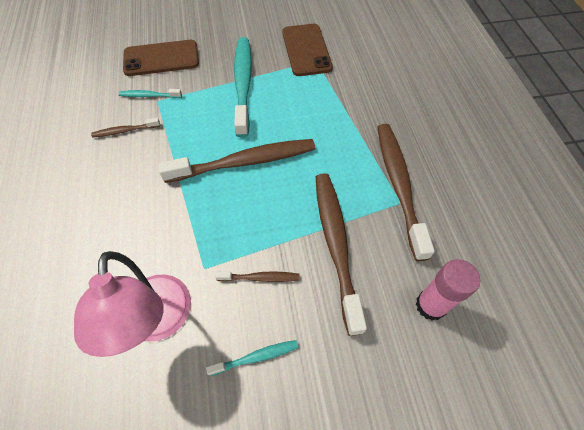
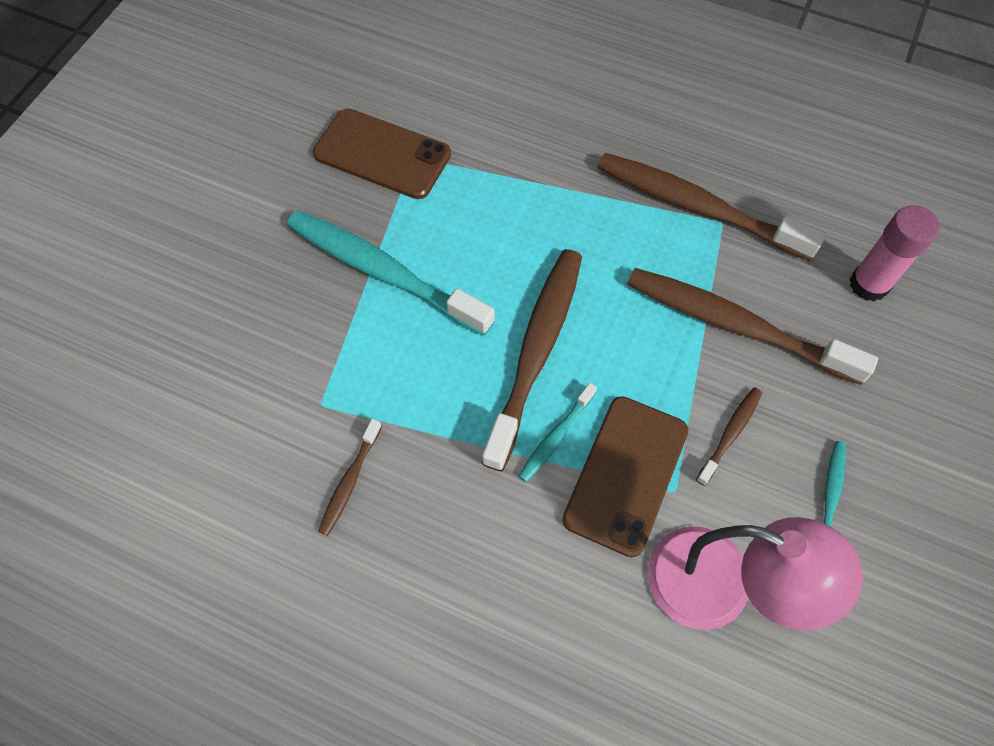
camera: 55 degrees left, 5 degrees up
turquoise toothbrush [119,89,182,98] -> turquoise toothbrush moved to [519,383,597,482]
brown phone [123,40,199,76] -> brown phone moved to [562,396,688,557]

